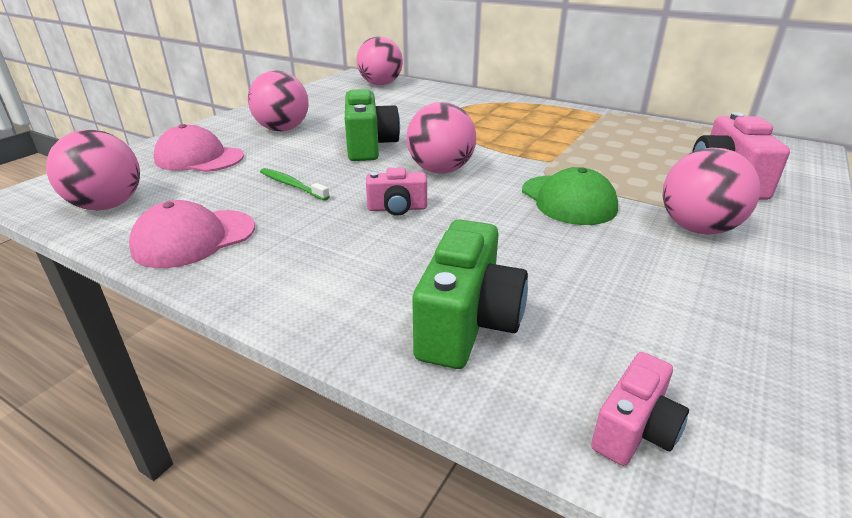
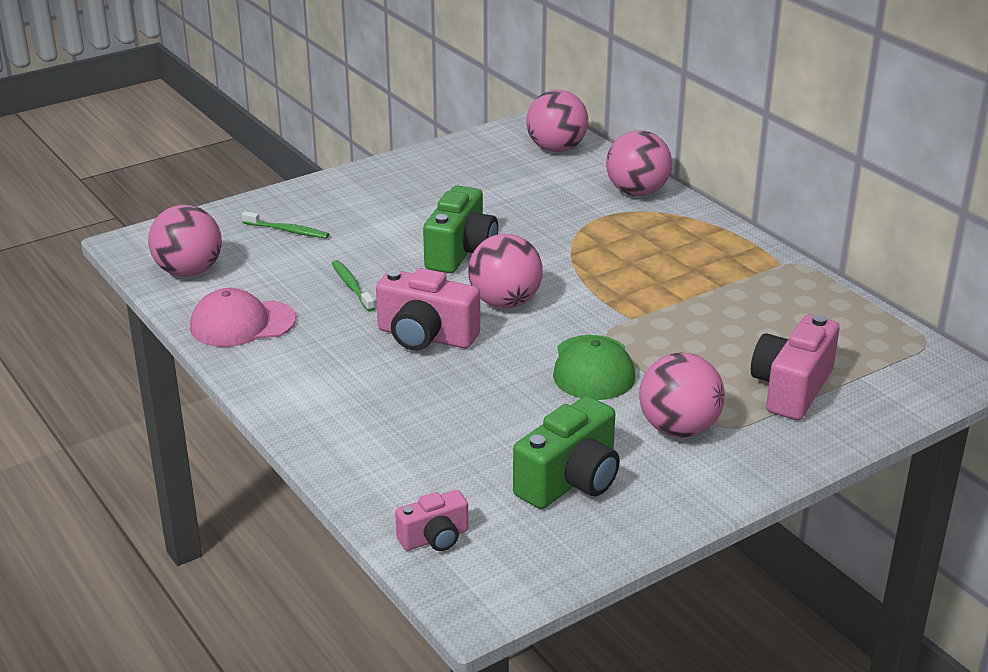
camera: 25 degrees right, 0 degrees up
pink cap [153,124,244,172] -> green toothbrush [242,211,329,239]
pink ball [248,70,308,131] -> pink ball moved to [606,130,672,196]
pink camera [366,168,427,216] -> pink camera [376,268,480,351], size x1.72
green camera [412,220,528,369] -> green camera moved to [513,396,620,509]

